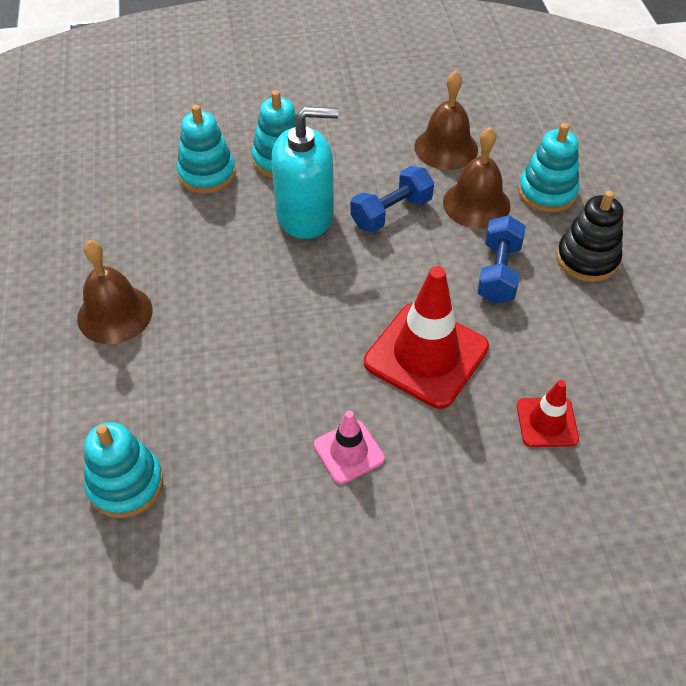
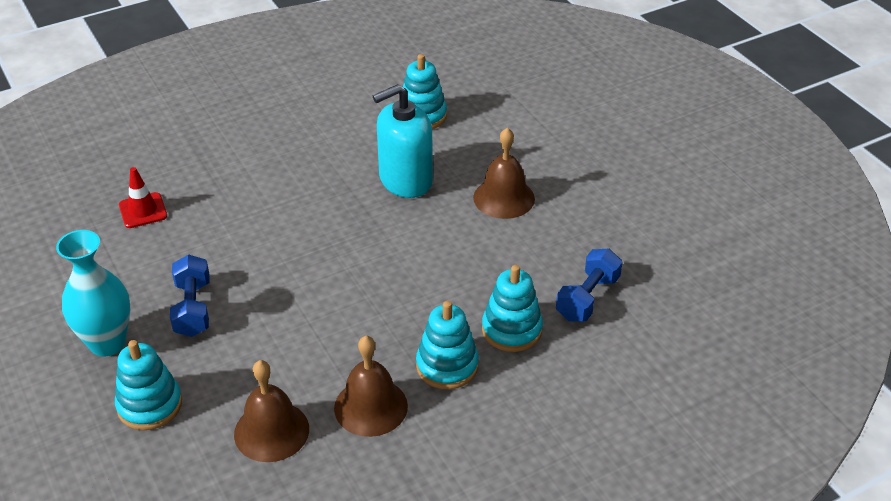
camera: 160 degrees right, 10 degrees down
turquoise soap dispenser [271,106,338,239] -> turquoise soap dispenser moved to [373,84,433,198]
pink traffic cone [314,410,385,484] -> none
blue dumbbell [351,166,434,232] -> blue dumbbell moved to [556,249,622,321]
red traffic cone [364,266,489,409] -> none
brown bell [443,127,511,229] -> brown bell moved to [334,336,408,437]
black stacking toy [557,191,623,282] -> turquoise vase [56,230,130,356]

